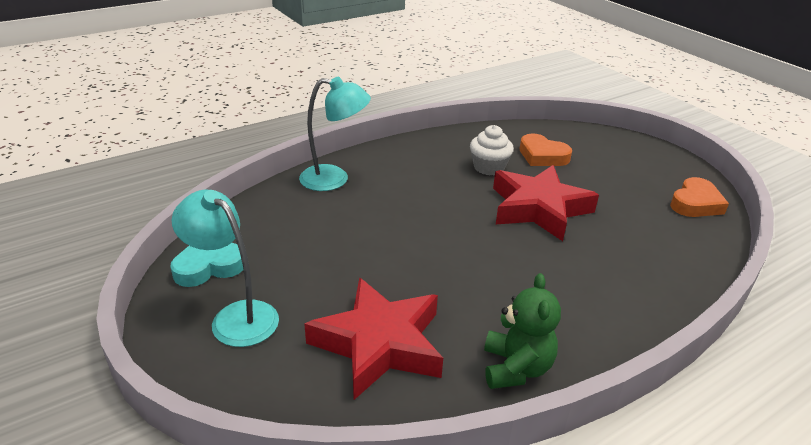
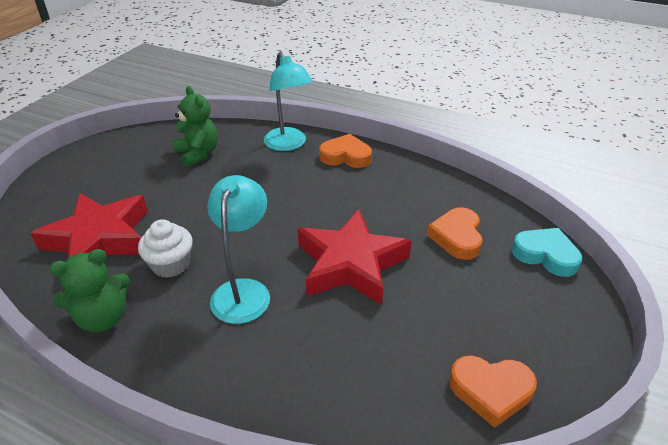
camera: 60 degrees right, 5 degrees up
turquoise heart [171,243,244,287] -> turquoise heart moved to [512,228,582,277]
turquoise lamp [172,190,279,347] -> turquoise lamp moved to [207,175,270,324]
white cupcake [470,125,514,175] -> white cupcake moved to [138,219,193,278]
none -> green teddy bear [173,86,218,167]
none -> orange heart [319,134,372,168]

